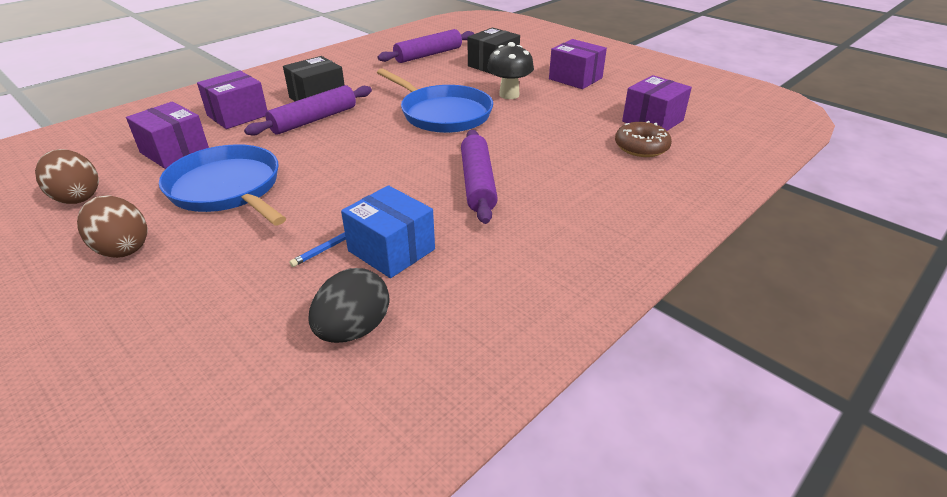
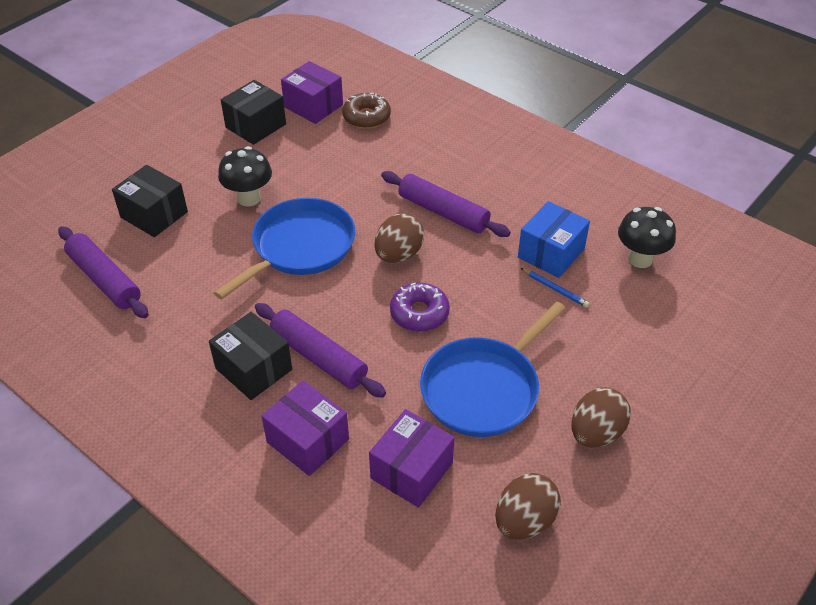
camera: 95 degrees left, 10 degrees up
black egg [309,268,389,343] -> black mushroom [618,207,676,268]
purple rolling pin [461,130,498,224] -> purple rolling pin turned 45 degrees clockwise [381,171,511,237]
purple box [549,39,607,89] -> none
none -> black box [221,80,286,145]
none -> brown egg [374,213,424,263]
none -> purple donut [390,283,450,332]

